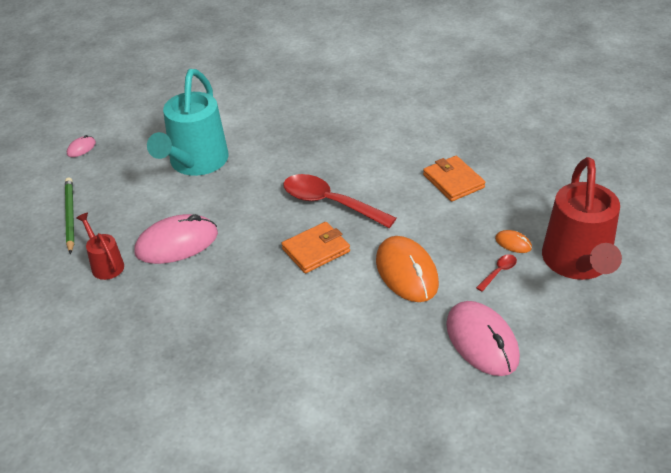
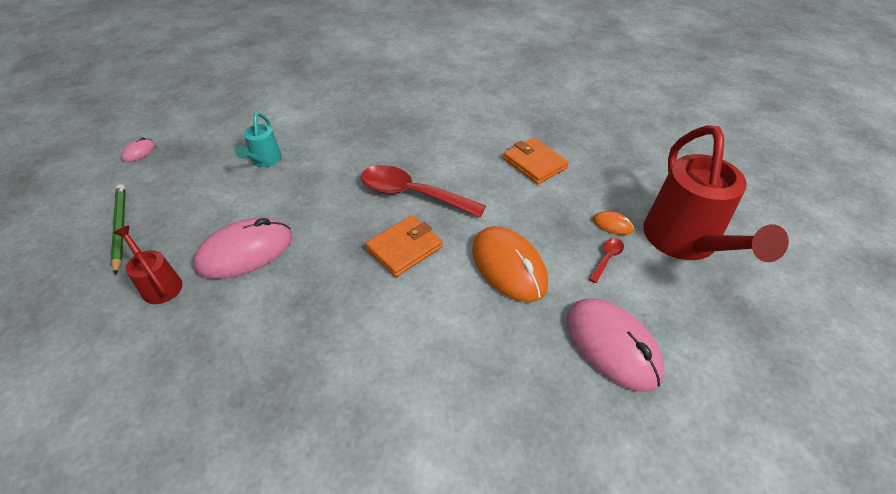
camera: 10 degrees left, 5 degrees up
turquoise watering can [147,69,229,176] -> turquoise watering can [235,112,282,167], size x0.48

